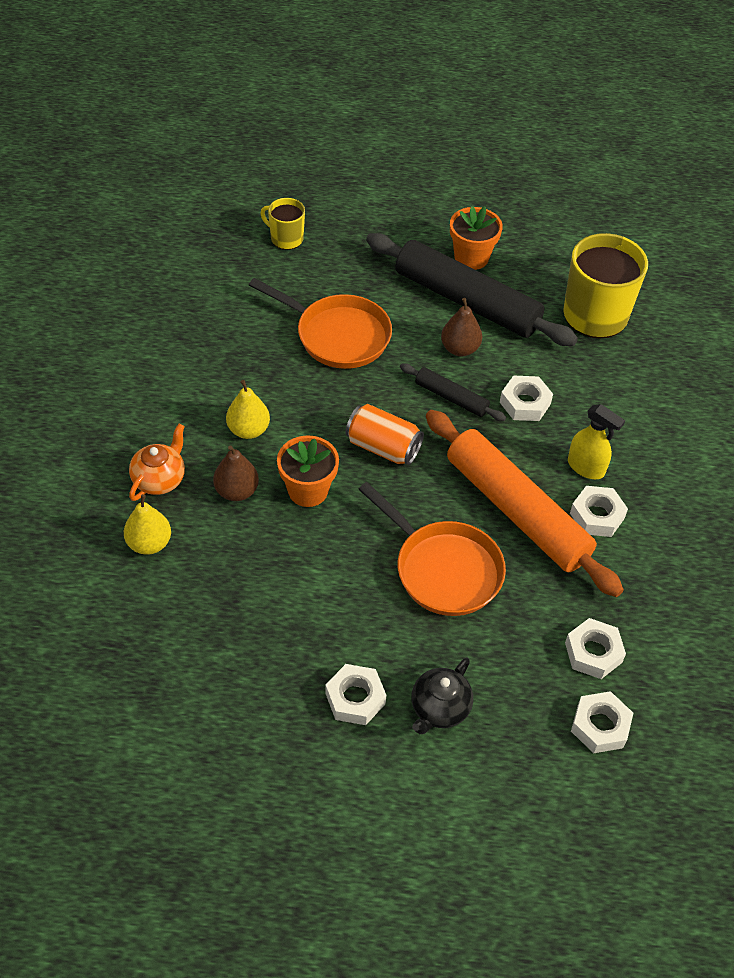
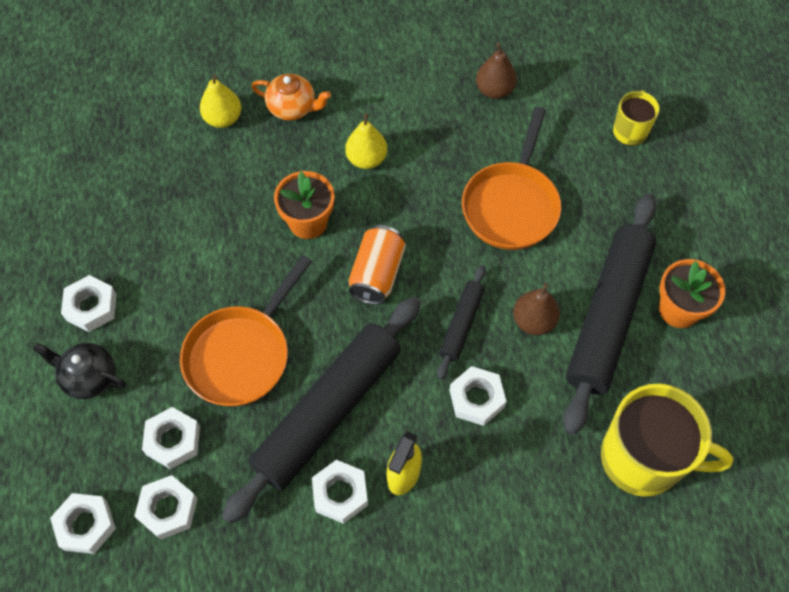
camera: 80 degrees right, 10 degrees up
brown pear [213,445,259,501] -> brown pear moved to [476,43,517,99]
orange rolling pin [426,410,624,597] -> black rolling pin [222,296,421,524]
none -> white nut [142,407,200,469]

